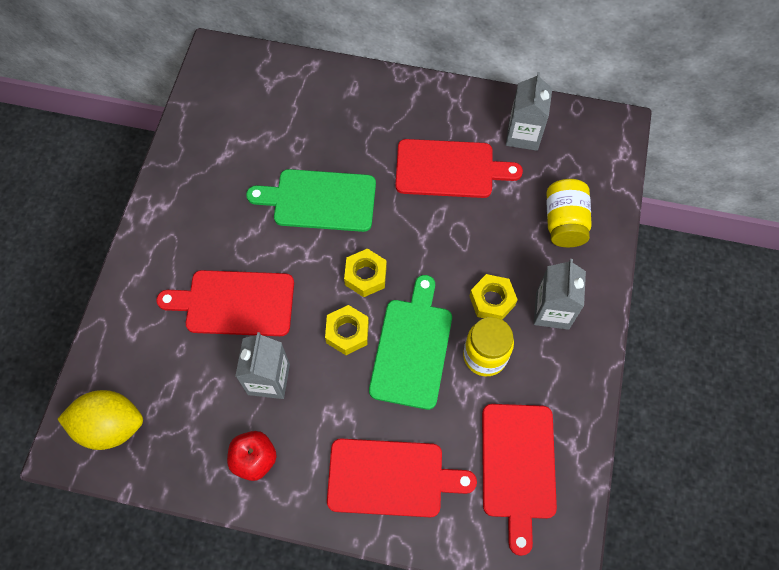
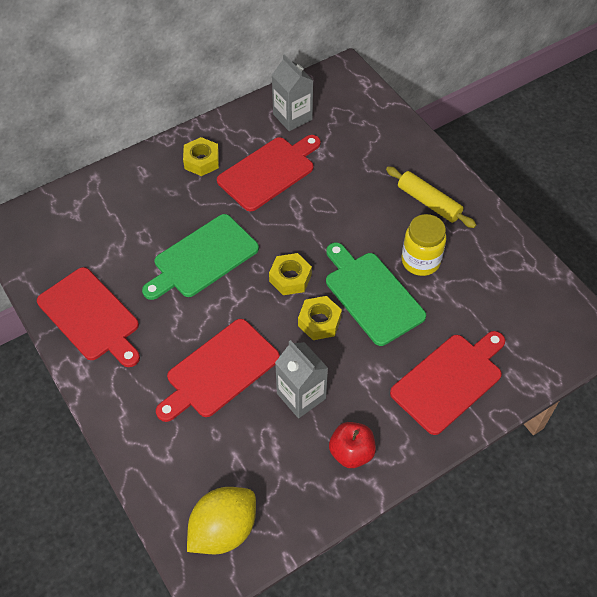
camera: 45 degrees left, 10 degrees down
yellow nut [470,274,518,319] -> yellow nut moved to [183,137,219,176]
red cutting board [482,404,557,556] -> red cutting board moved to [37,267,140,367]
grey carton [534,259,586,330] -> yellow rolling pin [386,166,476,228]
yellow jar [546,179,592,247] -> none

